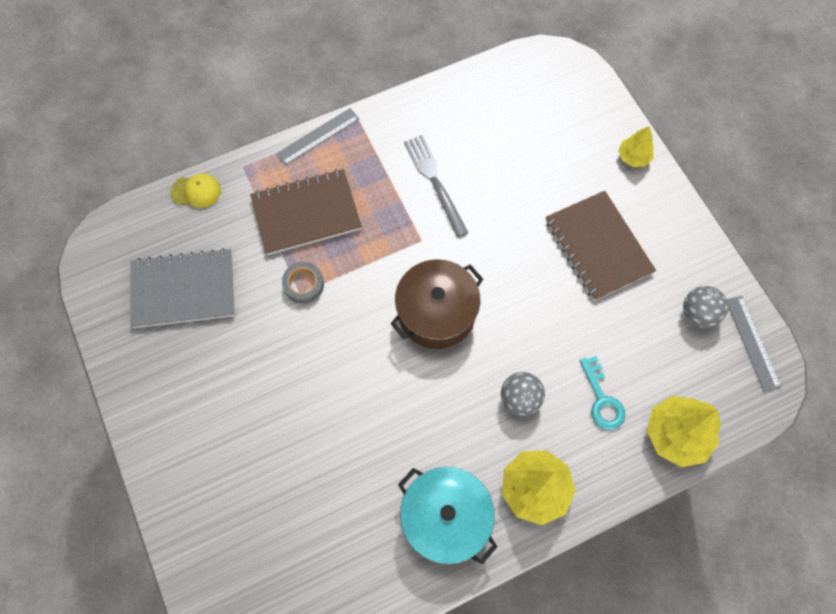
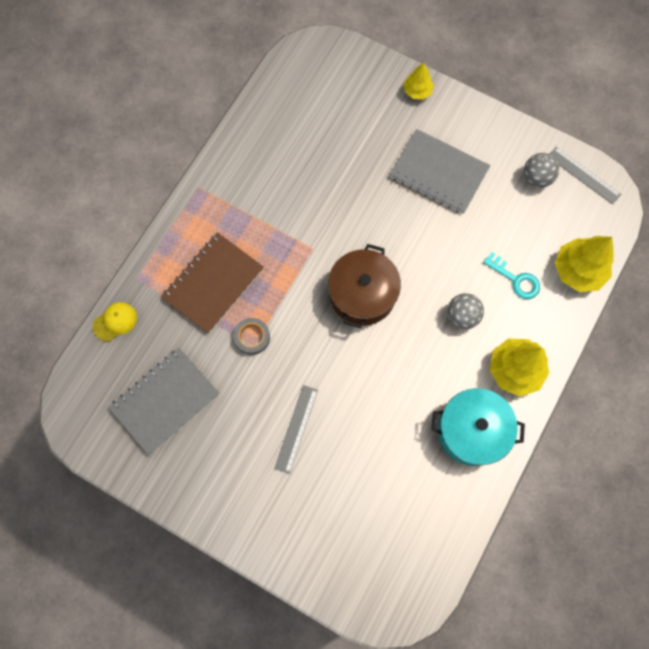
camera: 35 degrees left, 5 degrees up
grey ruler [276,108,359,165] -> grey ruler moved to [274,385,318,474]
grey fork [404,135,468,238] -> none
brown notebook [546,191,656,301] -> grey notebook [389,129,490,214]

